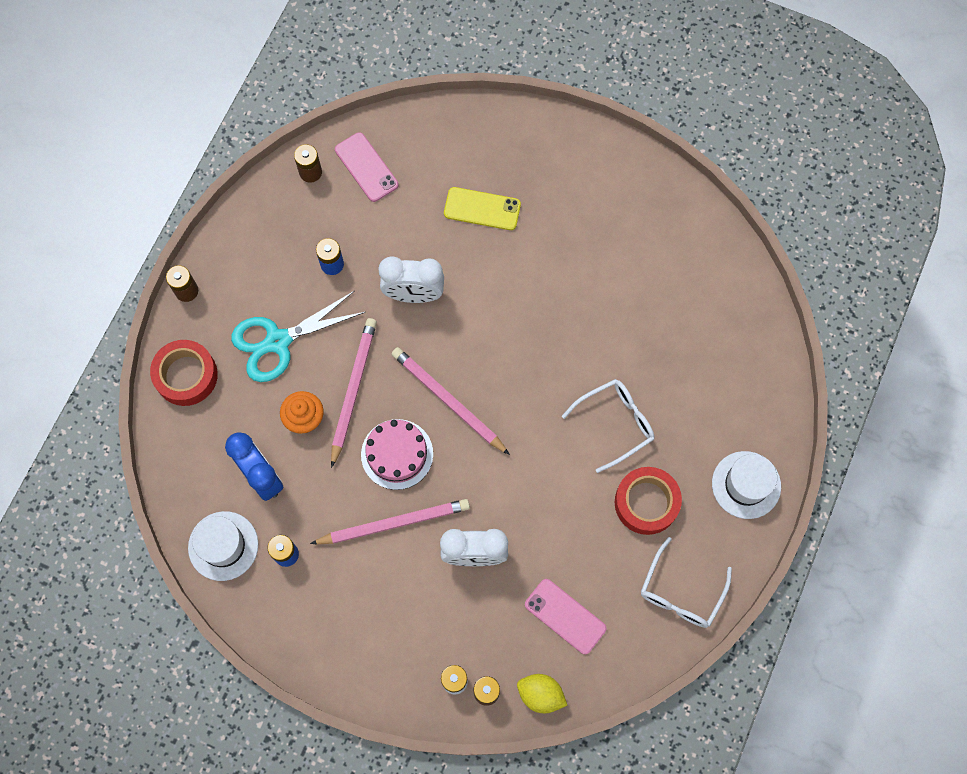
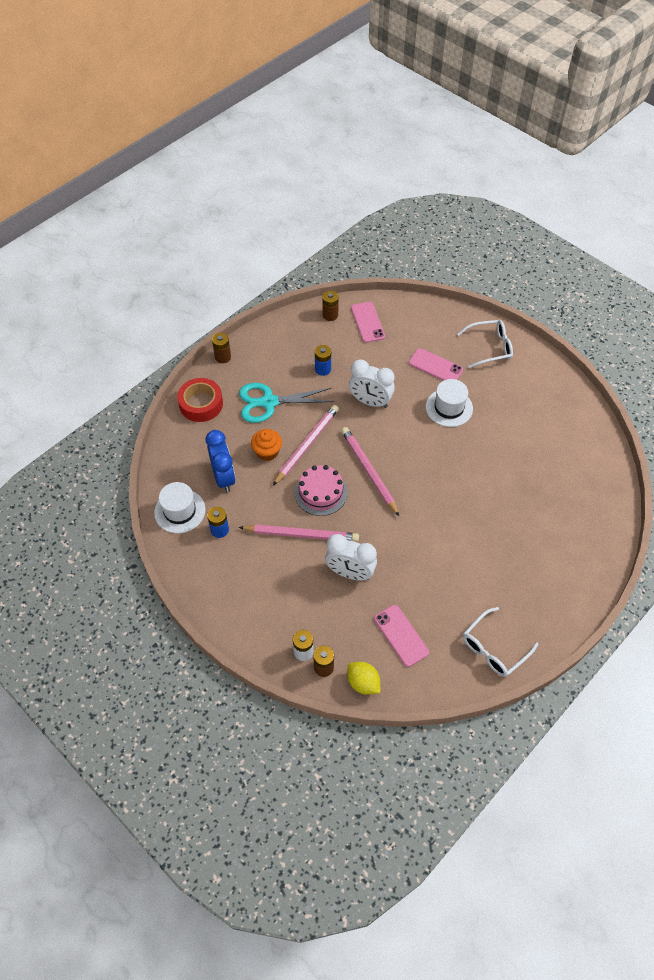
camera: 20 degrees right, 15 degrees down
yellow phone [444,187,521,230] -> pink phone [409,348,463,381]
white glasses [562,379,654,473] -> white glasses moved to [457,320,513,368]
red tape [615,467,682,535] -> none
white hat [712,451,781,519] -> white hat moved to [426,379,473,427]

